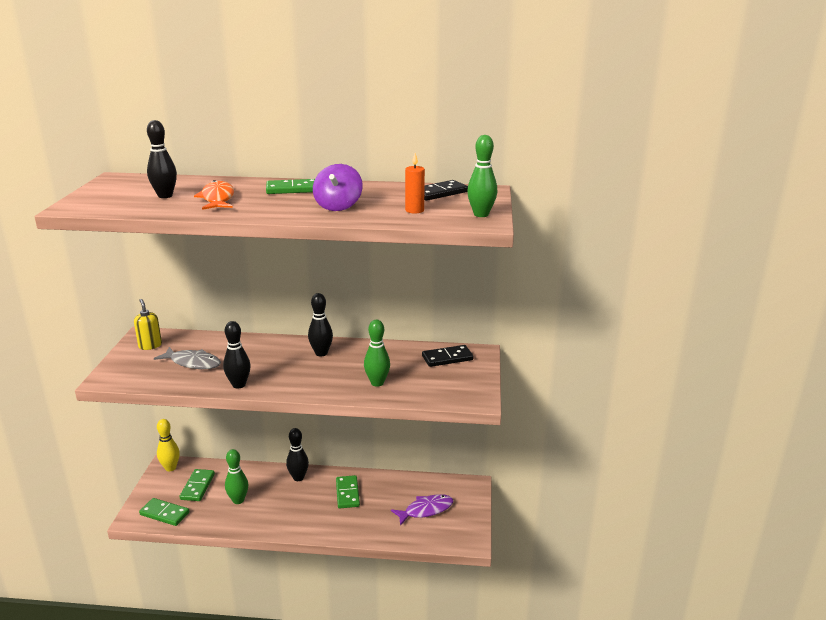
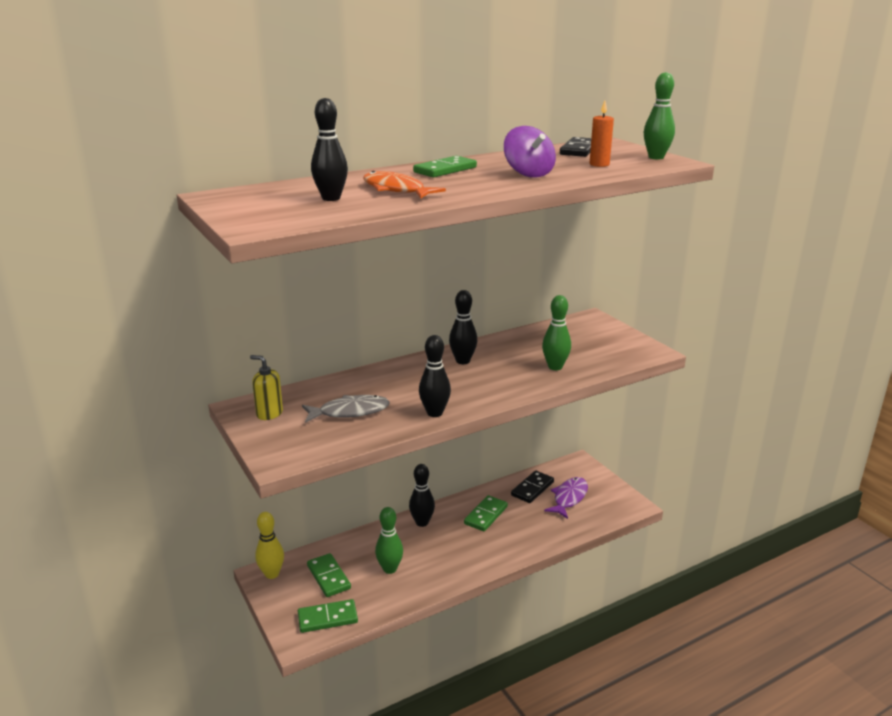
camera: 35 degrees left, 0 degrees up
green domino [336,475,360,508] -> green domino turned 75 degrees clockwise [464,495,508,531]
black domino [422,345,474,367] -> black domino moved to [511,471,554,503]

